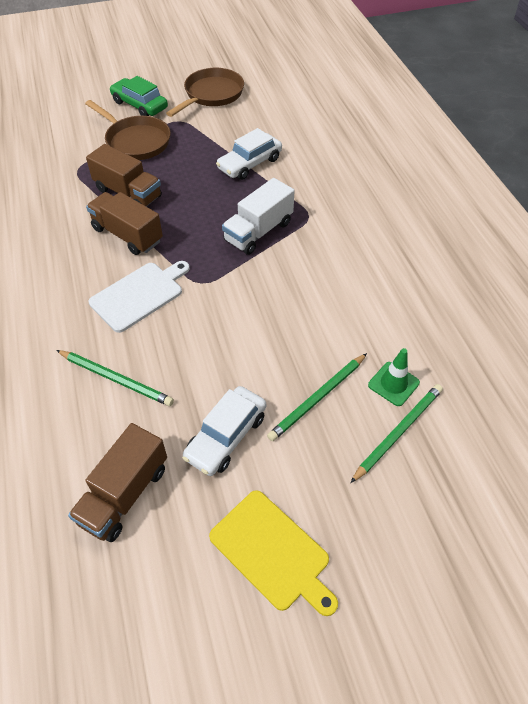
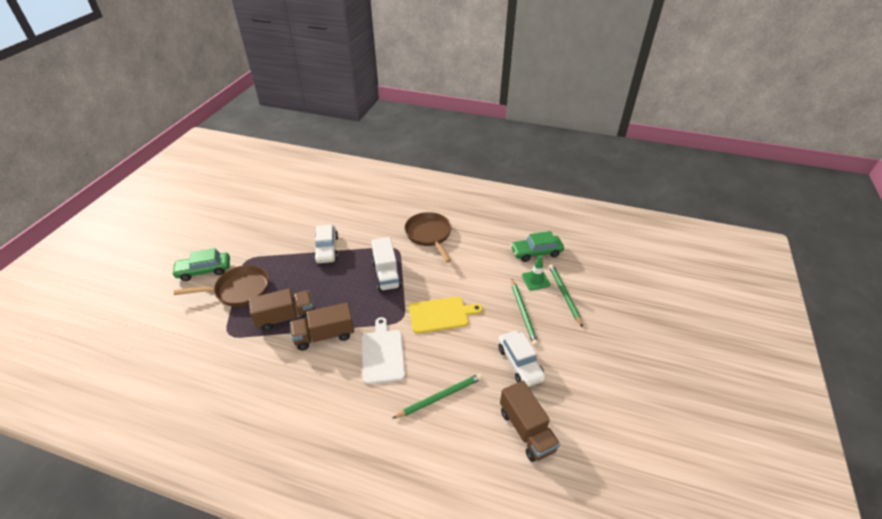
camera: 55 degrees left, 10 degrees down
brown pan [166,68,244,117] -> brown pan moved to [404,212,452,263]
yellow cutting board [209,490,338,616] -> yellow cutting board moved to [409,297,483,334]
none -> green car [511,231,564,262]

